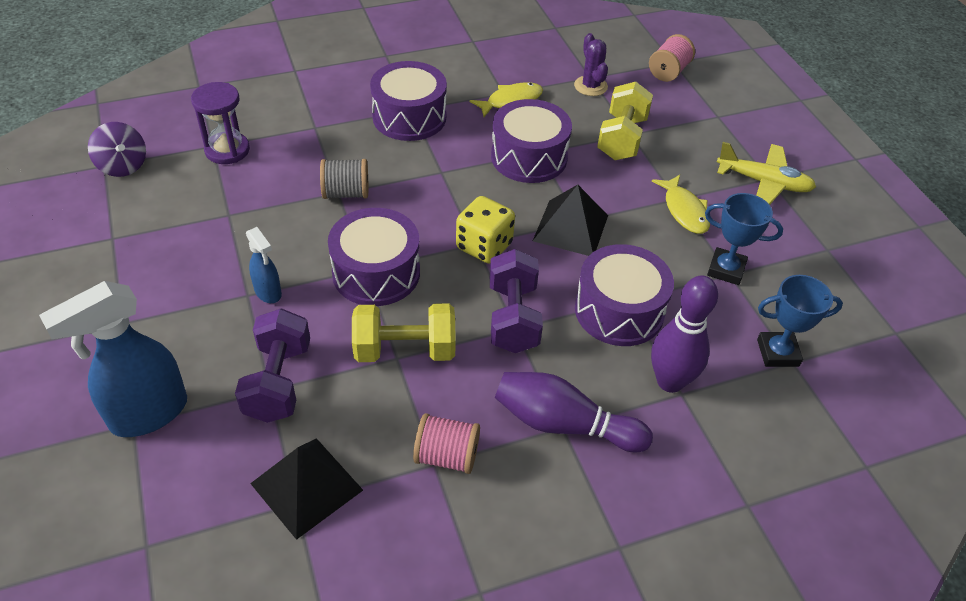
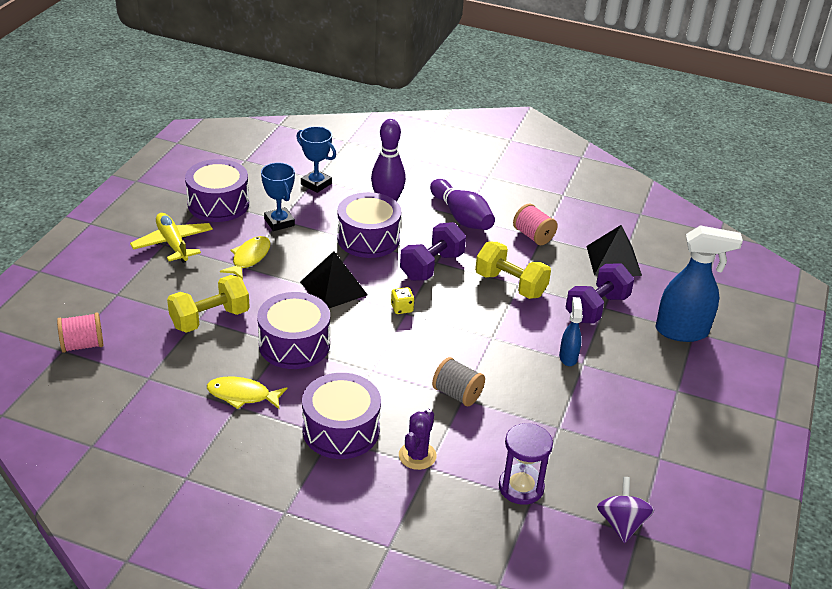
camera: 140 degrees left, 10 degrees down
purple drum [328,208,420,306] -> purple drum moved to [185,159,249,222]
yellow dice [456,196,515,264] -> yellow dice [391,287,415,314], size x0.55
purple cactus [574,33,608,96] -> purple cactus moved to [399,409,436,470]

